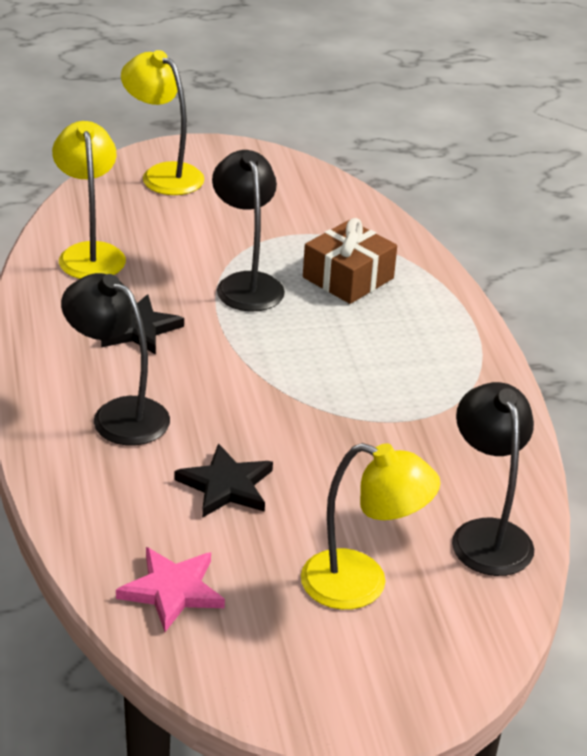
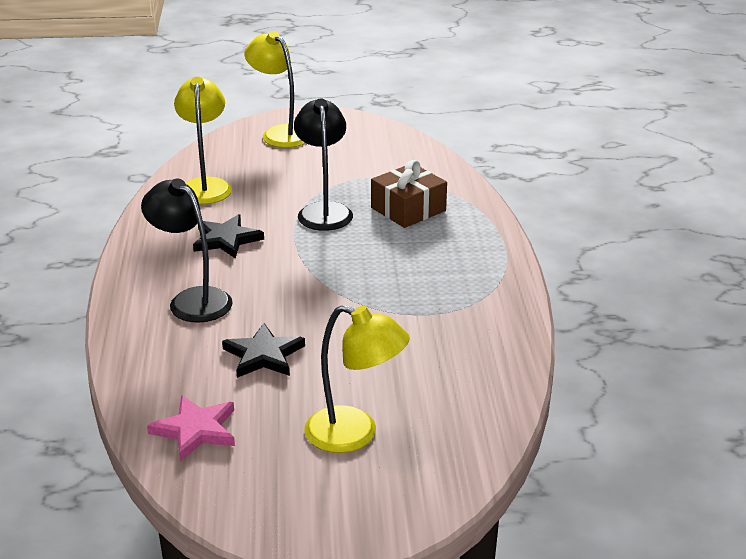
camera: 10 degrees right, 5 degrees down
black lamp [452,382,534,576] -> none

